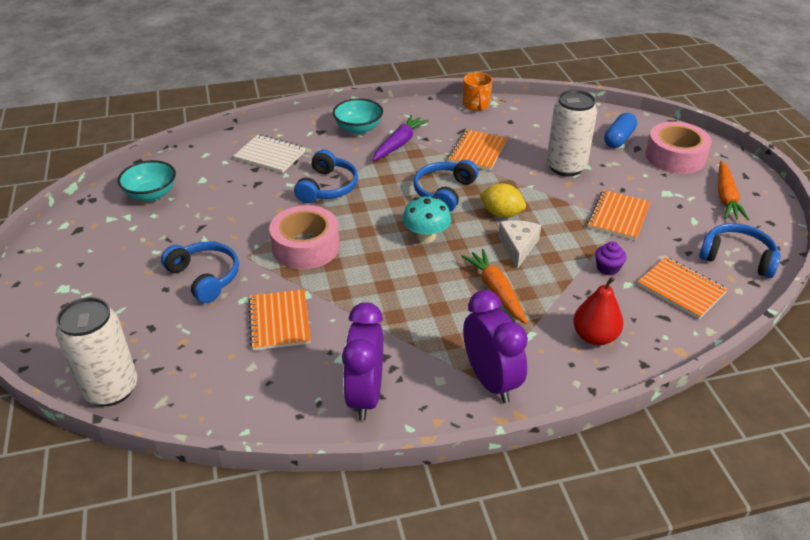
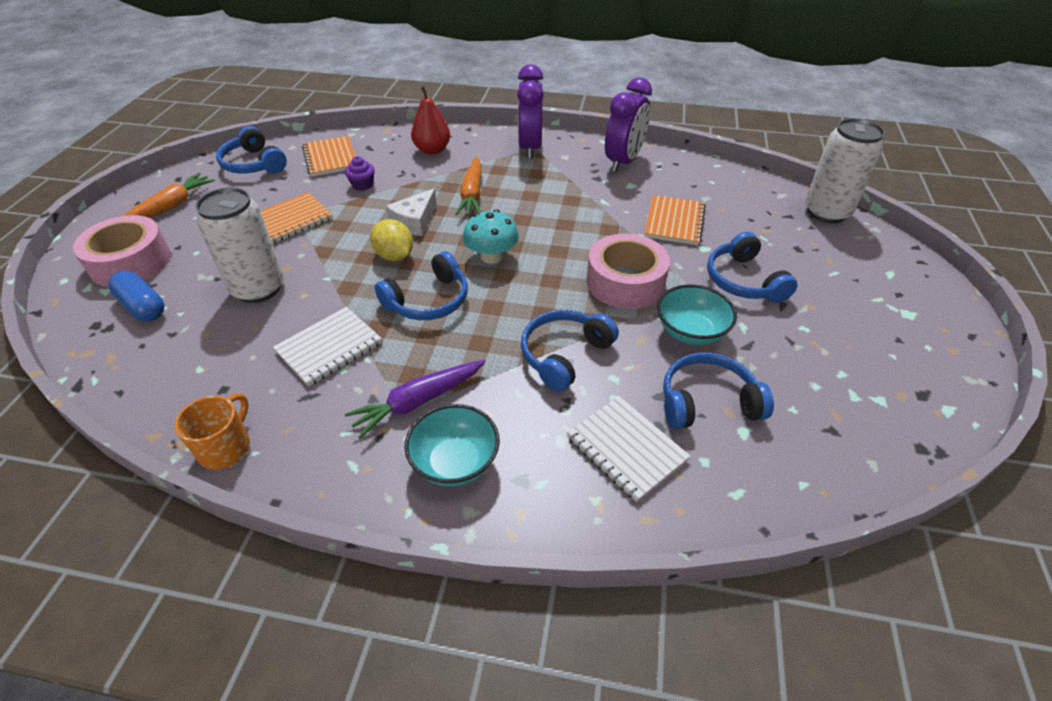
camera: 155 degrees left, 5 degrees up
turquoise bowl [118,160,176,201] -> turquoise bowl moved to [657,285,737,345]
orange notebook [448,130,507,171] -> white notebook [273,307,382,387]
blue capsule [604,113,637,148] -> blue capsule turned 75 degrees clockwise [108,271,164,321]
none -> blue headphones [663,353,774,429]

